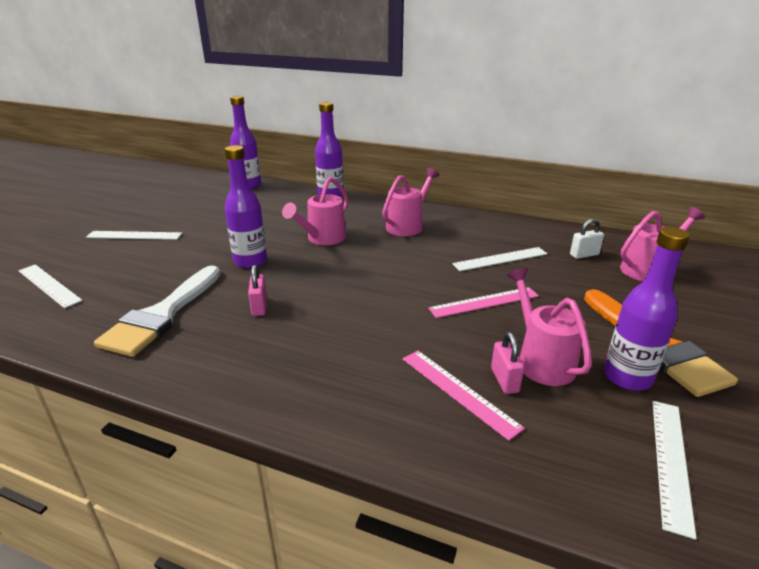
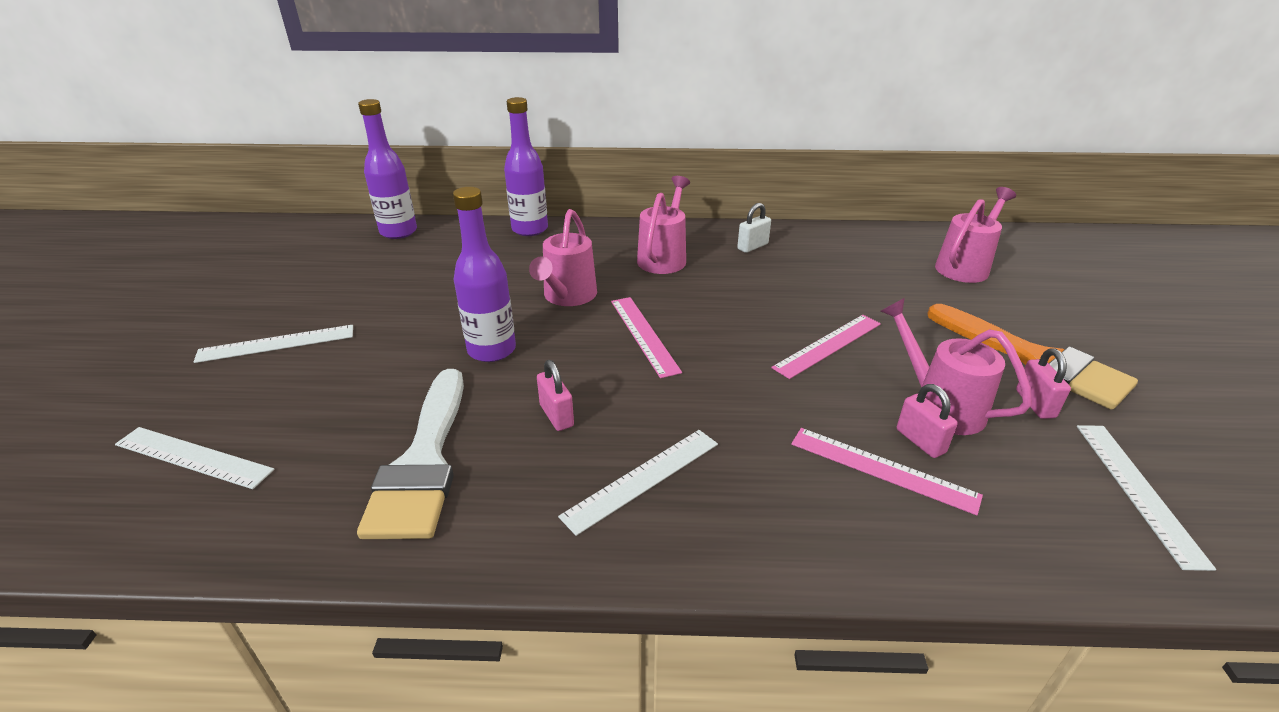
camera: 20 degrees left, 5 degrees up
white ruler [452,247,548,271] -> white ruler moved to [558,430,718,536]
white padlock [570,218,604,259] -> white padlock moved to [737,203,771,253]
purple bottle [604,227,690,391] -> pink padlock [1016,348,1071,419]
none -> pink ruler [611,297,682,378]

